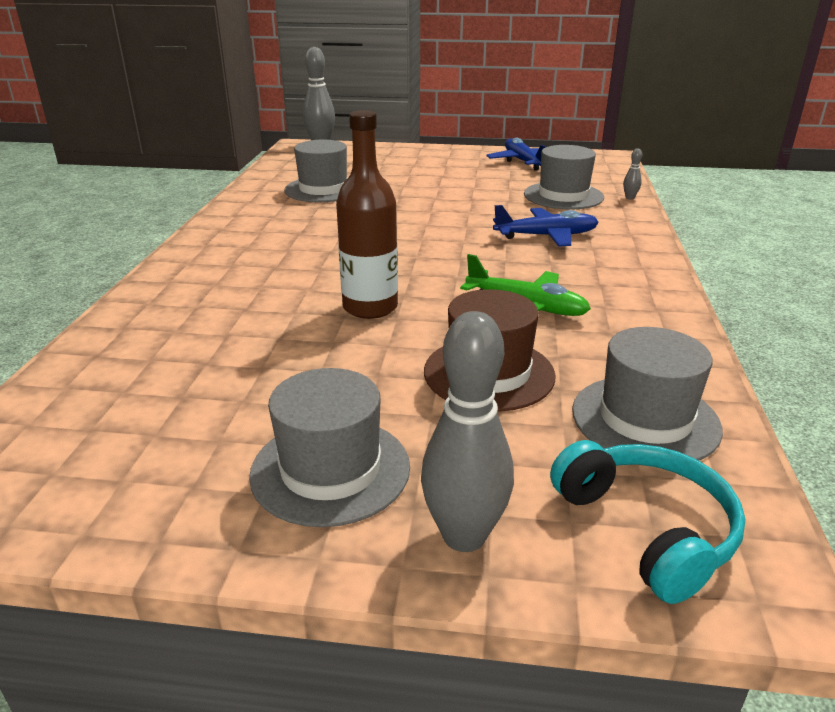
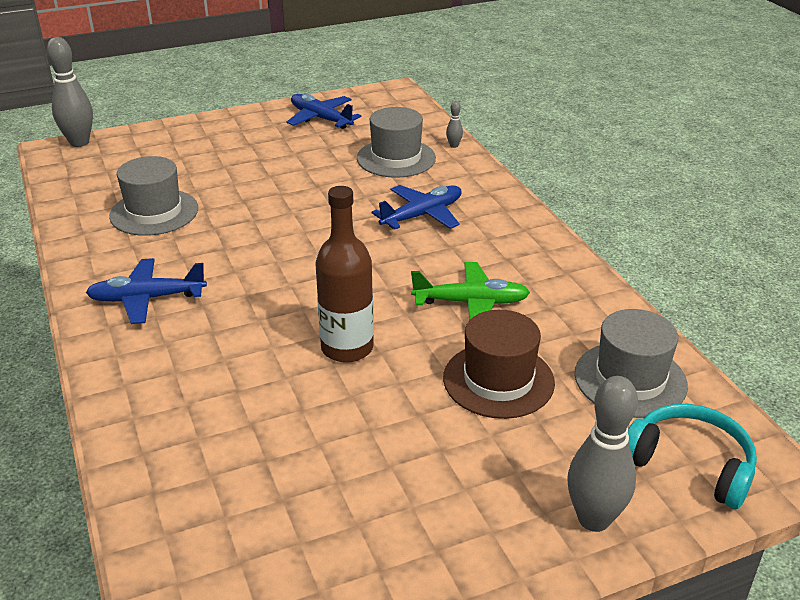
camera: 30 degrees left, 5 degrees up
grey hat [249,368,410,527] -> none
none -> blue plane [86,258,207,324]

